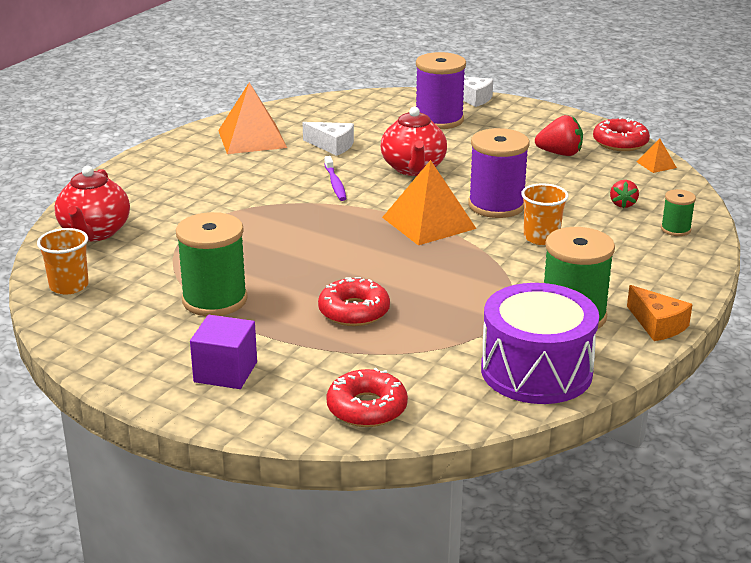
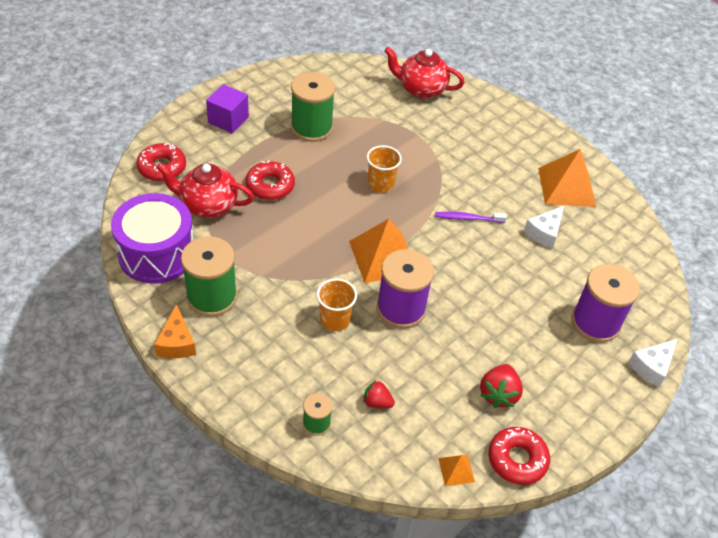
camera: 100 degrees right, 20 degrees up
orange cup [37,228,89,294] -> orange cup moved to [367,145,402,192]
red teapot [381,107,447,176] -> red teapot moved to [157,163,254,218]
orange cheese [627,285,693,341] -> orange cheese turned 75 degrees counterclockwise [154,304,196,358]

